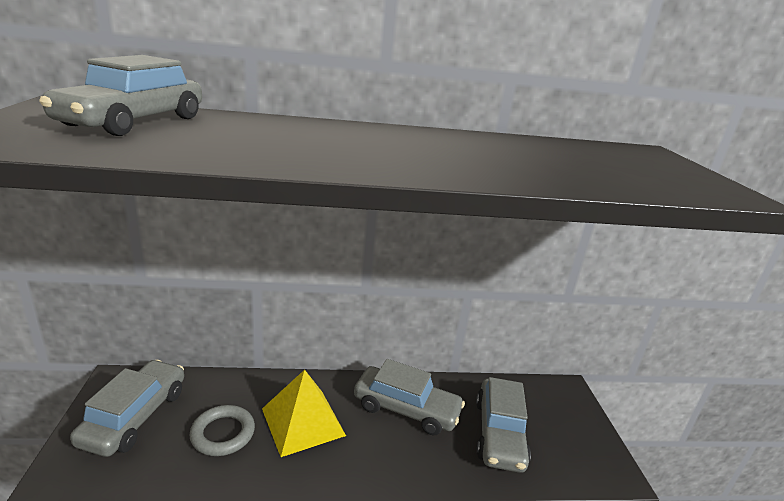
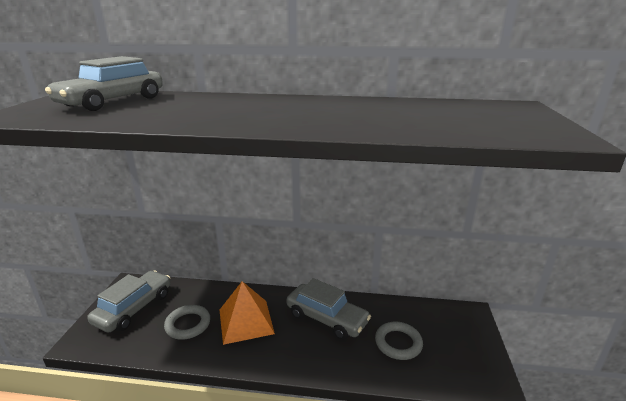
camera: 15 degrees right, 0 degrees up
yellow pyramid [262,370,346,457] -> orange pyramid [220,281,275,345]
grey car [476,377,531,473] -> grey ring [375,322,423,360]

